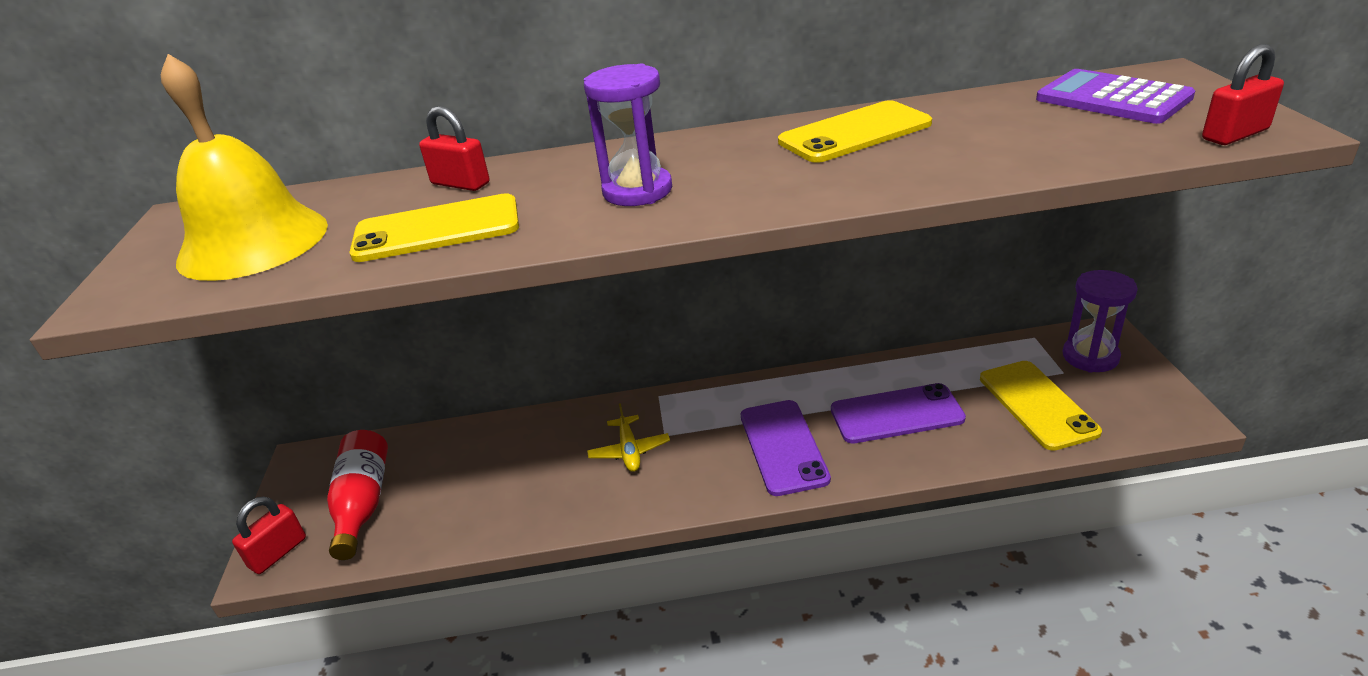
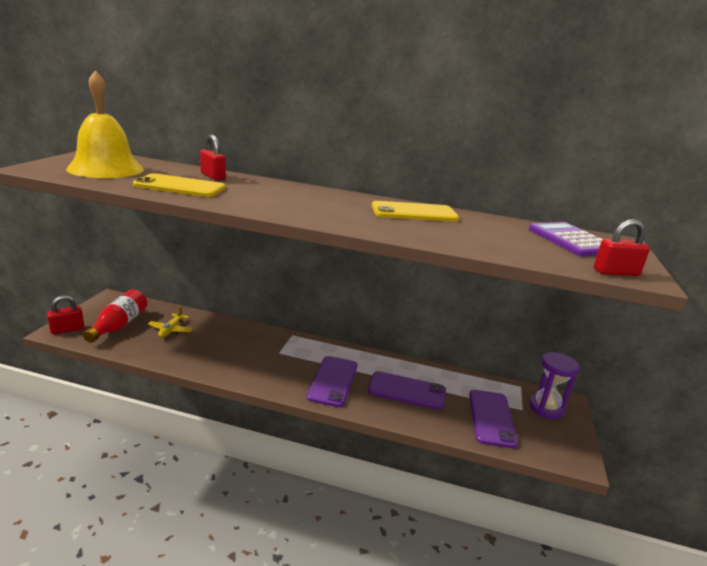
camera: 15 degrees right, 10 degrees down
purple hourglass [584,64,672,206] -> none
yellow plane [587,403,670,472] -> yellow plane moved to [148,306,193,338]
yellow phone [980,361,1102,451] -> purple phone [469,390,518,448]

